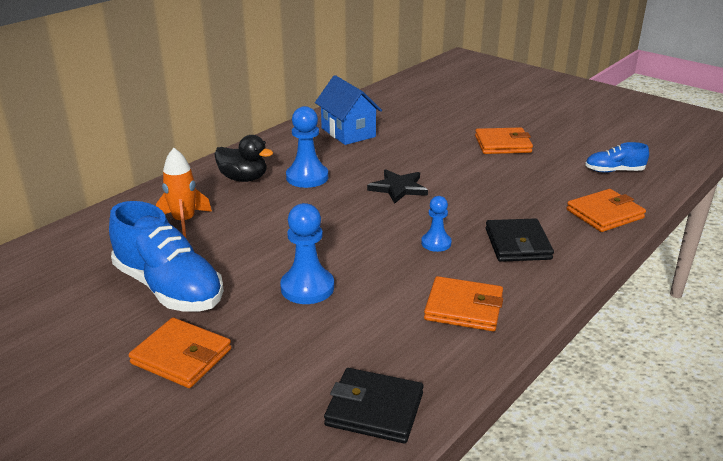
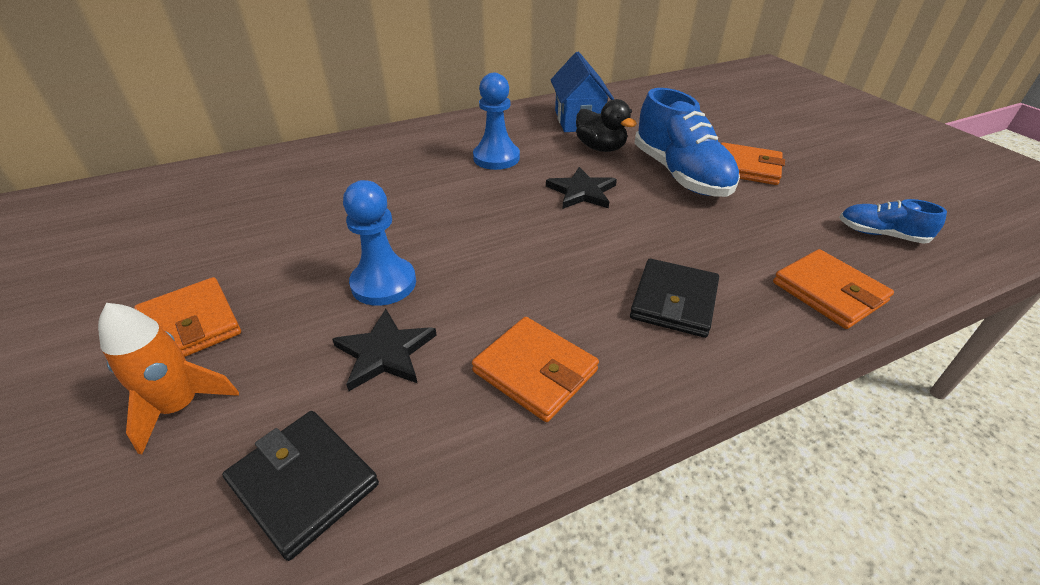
camera: 25 degrees right, 10 degrees up
blue shoe [109,201,224,311] -> blue shoe moved to [634,88,740,197]
orange rocket [156,148,212,238] -> orange rocket moved to [98,303,239,454]
black duck [214,135,273,182] -> black duck moved to [576,99,637,152]
blue pawn [421,196,452,252] -> none
orange wallet [567,189,646,232] -> orange wallet turned 60 degrees clockwise [773,249,894,329]
none -> black star [332,309,437,391]

